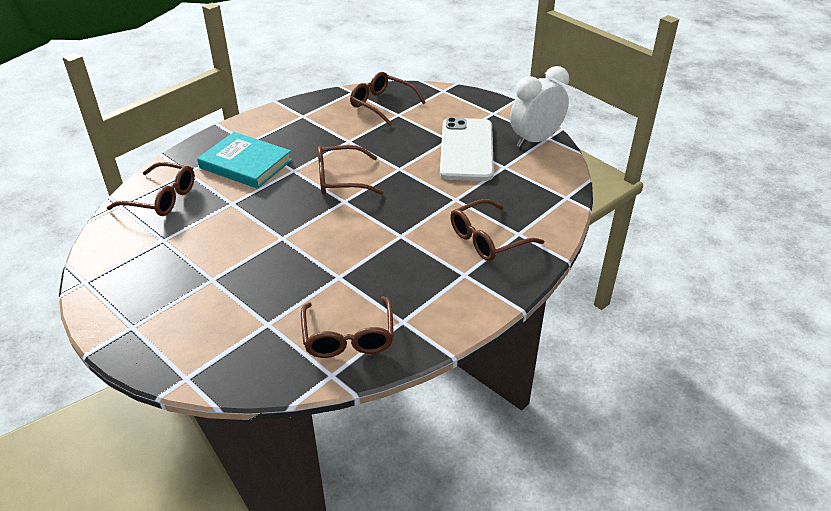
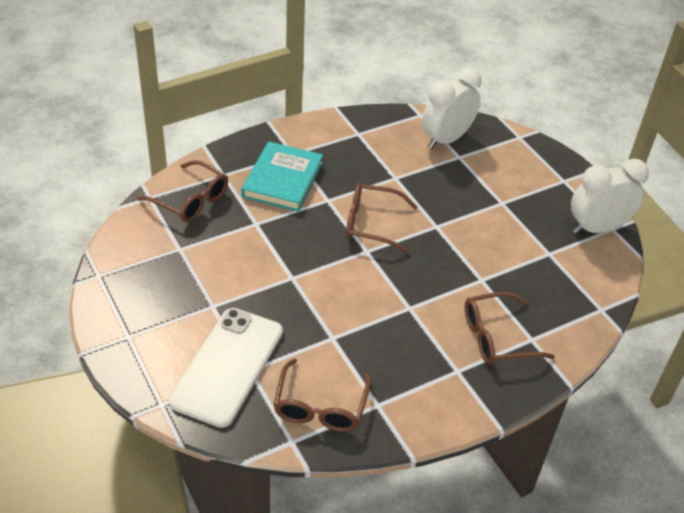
camera: 15 degrees right, 5 degrees up
turquoise book [197,132,292,189] -> turquoise book turned 60 degrees clockwise [241,142,323,212]
brown glasses [350,72,426,126] -> white clock [422,67,482,149]
white phone [440,117,494,181] -> white phone moved to [169,308,283,428]

